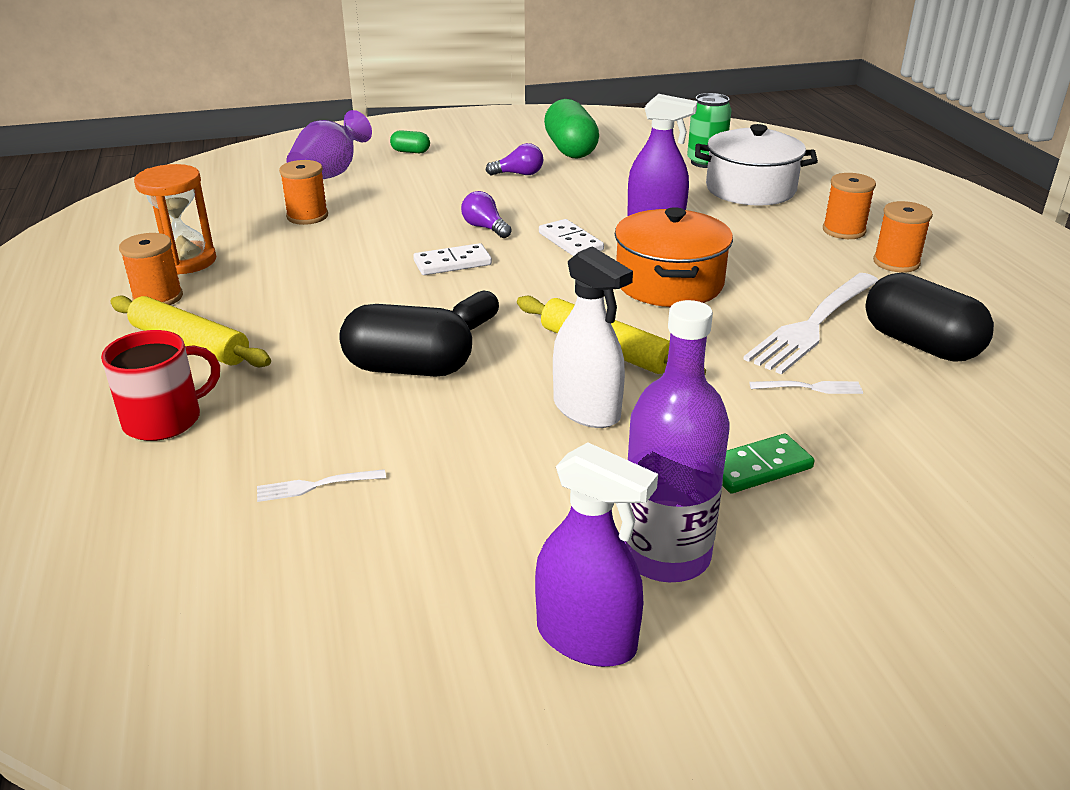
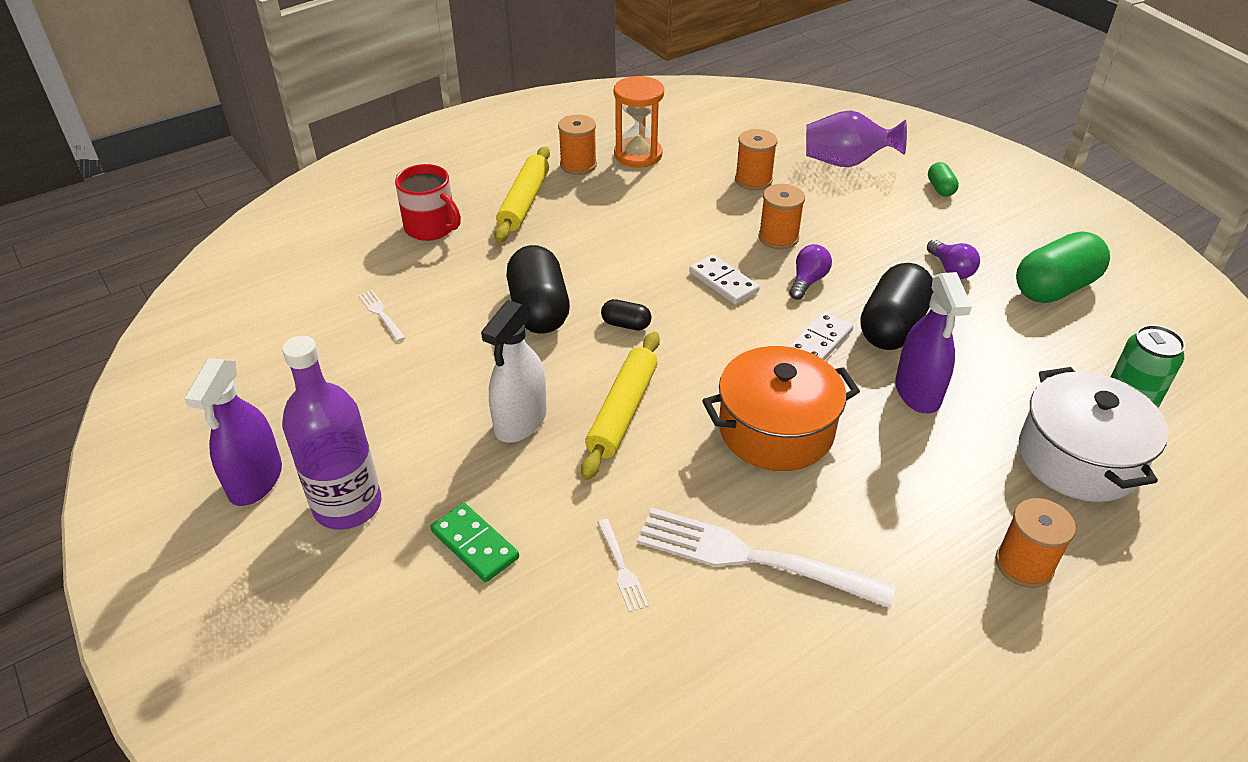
camera: 70 degrees right, 10 degrees up
black capsule [865,273,994,362] -> black capsule moved to [860,263,933,350]
orange spool [873,201,933,272] -> orange spool moved to [759,184,805,249]

